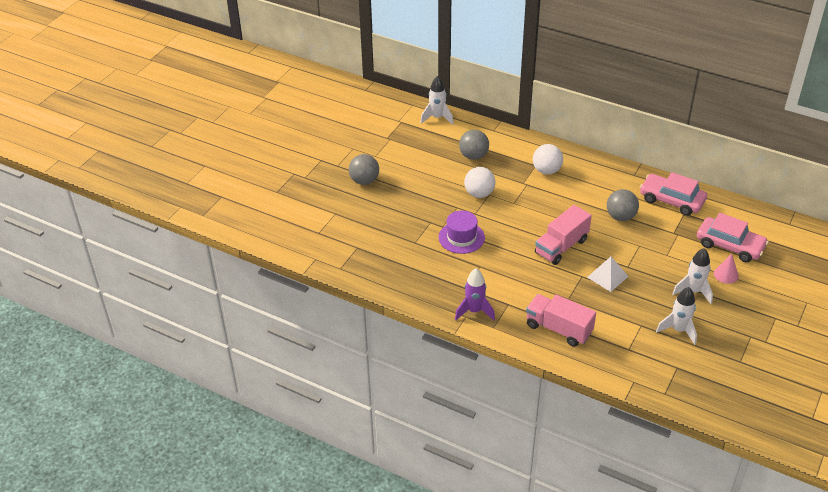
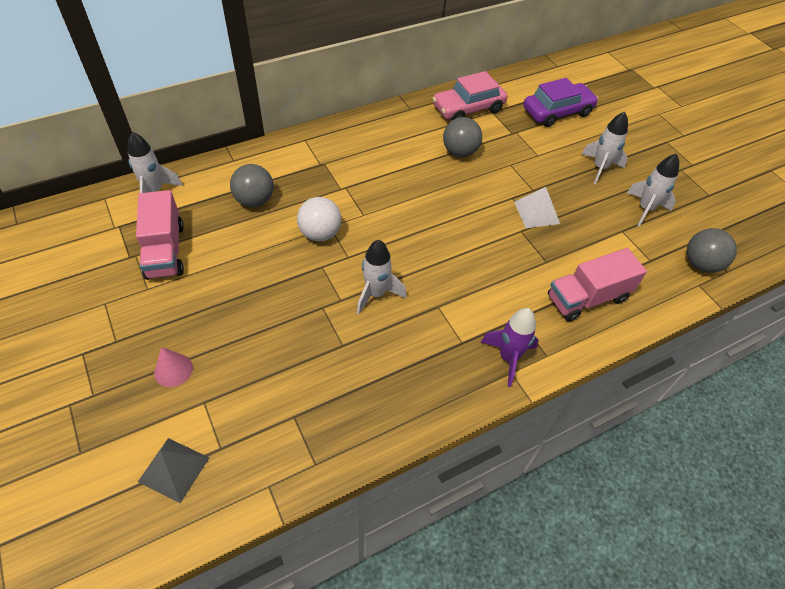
camera: 60 degrees left, 10 degrees up
grey ball [349,154,379,185] -> grey ball moved to [687,228,737,273]
purple hat [439,211,485,254] -> white rocket [357,240,406,314]
white ball [533,144,563,175] -> none
pink truck [535,205,592,265] -> pink truck moved to [136,190,184,280]
pink car [697,213,769,262] -> purple car [523,78,598,127]
pink cone [714,254,739,284] -> pink cone moved to [154,347,193,387]
none -> grey pyramid [138,438,209,503]

